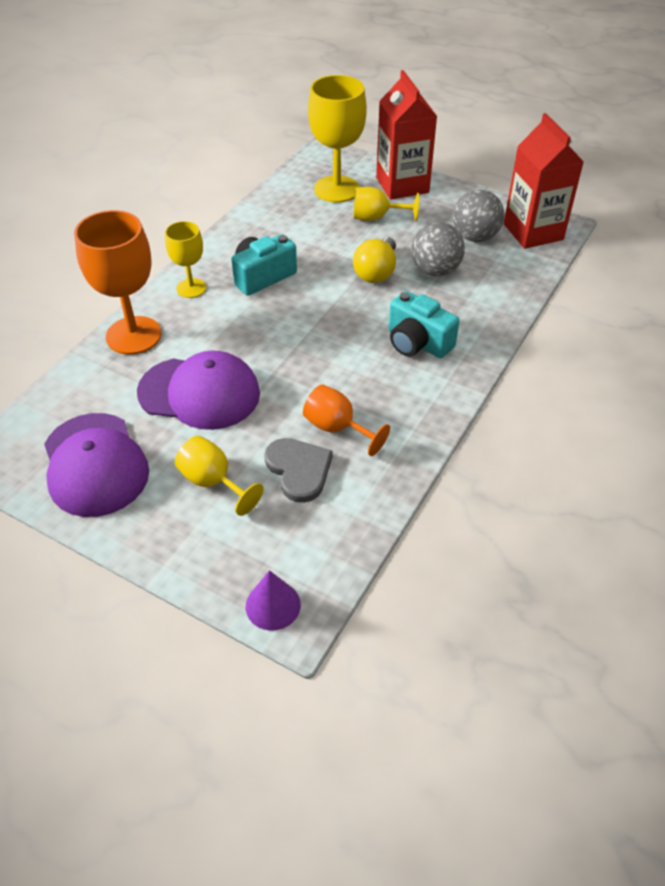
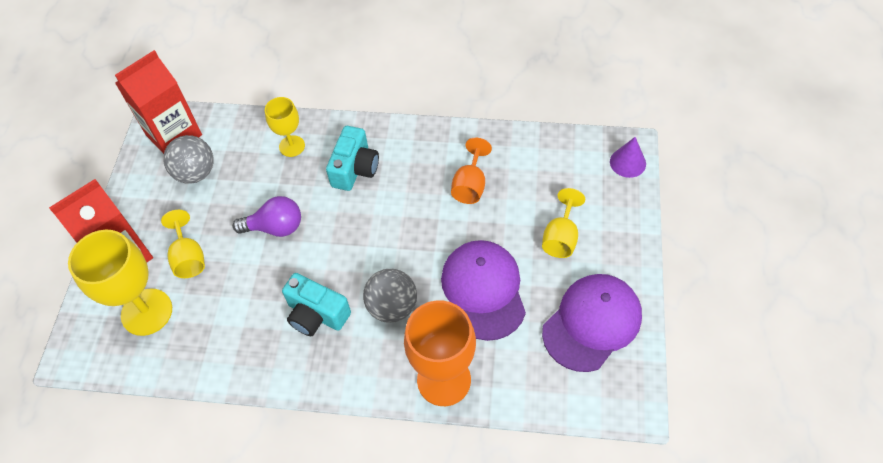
camera: 110 degrees left, 10 degrees up
yellow goblet [165,221,206,298] -> yellow goblet moved to [265,97,305,157]
grey heart [264,438,333,503] -> none
yellow light bulb [353,237,396,283] -> purple light bulb [233,196,301,237]
grey ball [411,222,465,276] -> grey ball moved to [363,269,417,323]

